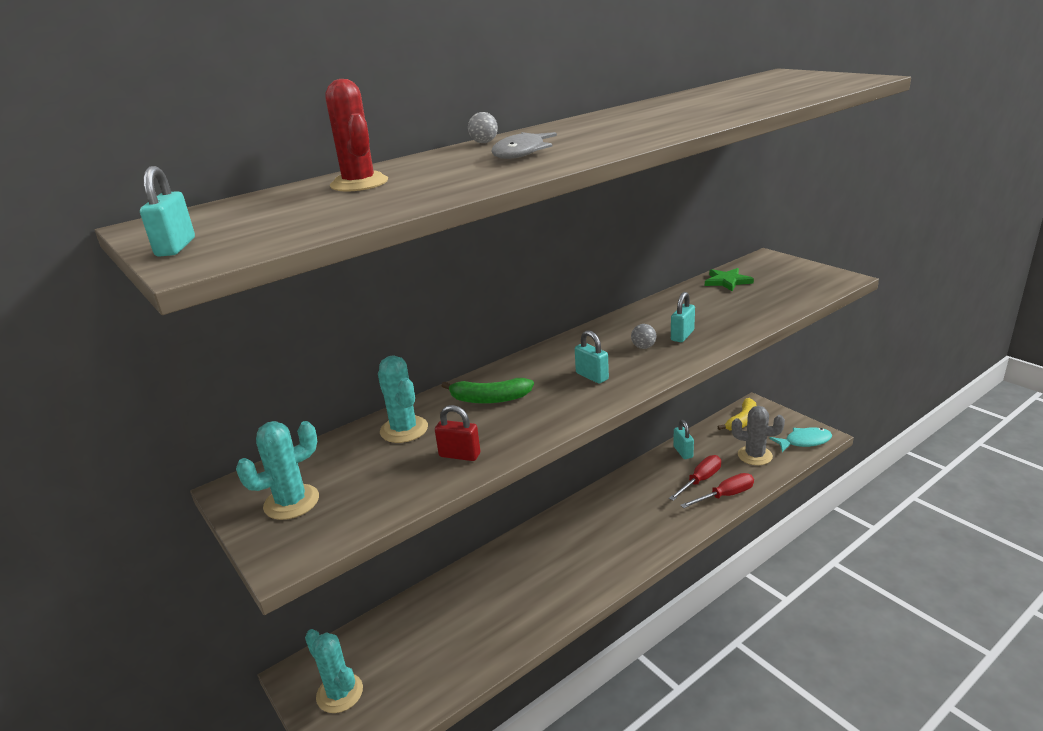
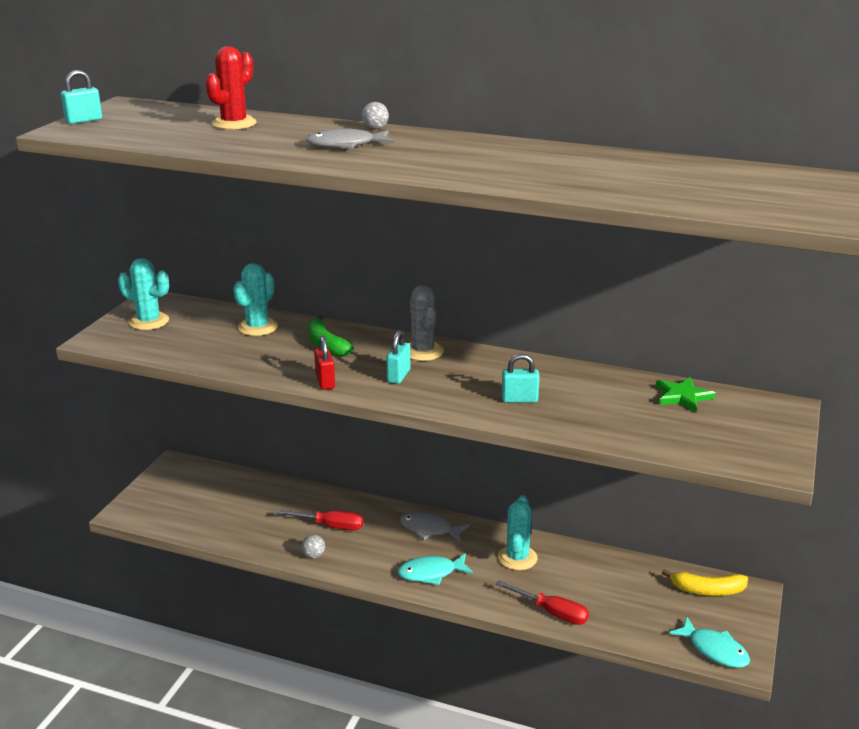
camera: 55 degrees right, 0 degrees up
turquoise cactus [305,629,363,713] -> turquoise cactus moved to [498,495,537,570]
red padlock [435,405,480,461] -> red padlock moved to [314,336,335,390]
grey ball [631,324,656,349] -> grey ball moved to [301,535,325,559]
red screwdriver [669,455,721,501] -> red screwdriver moved to [275,510,364,530]
turquoise padlock [673,420,694,459] -> none
grey cactus [732,406,785,465] -> grey cactus moved to [409,285,444,361]
none -> turquoise fish [398,553,473,585]
none -> grey fish [399,511,470,542]

